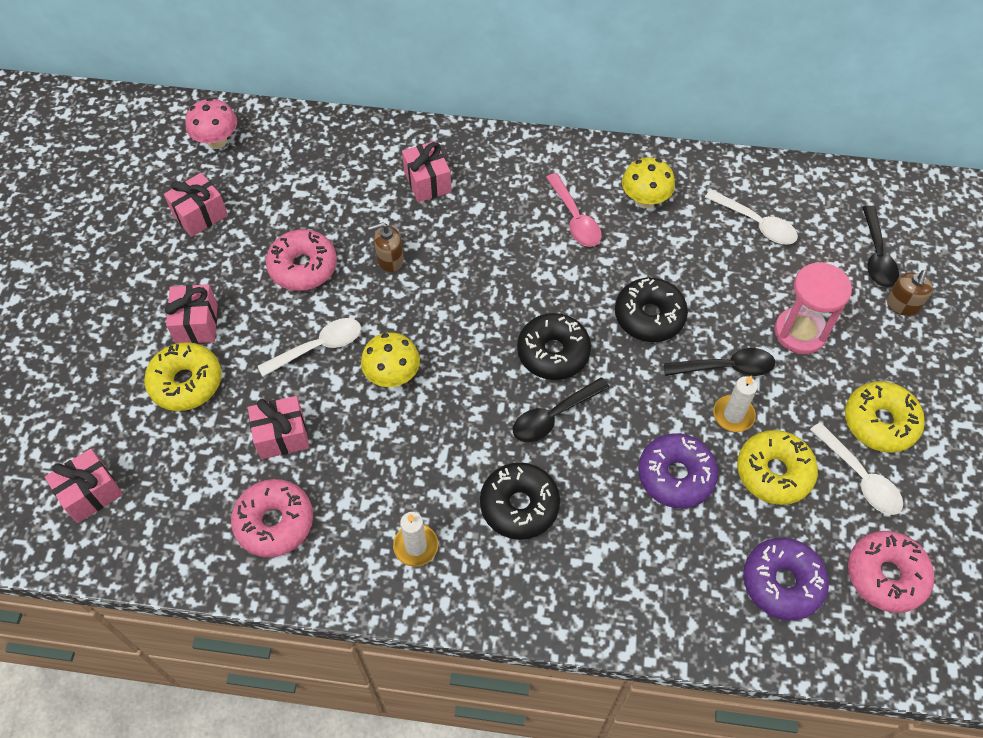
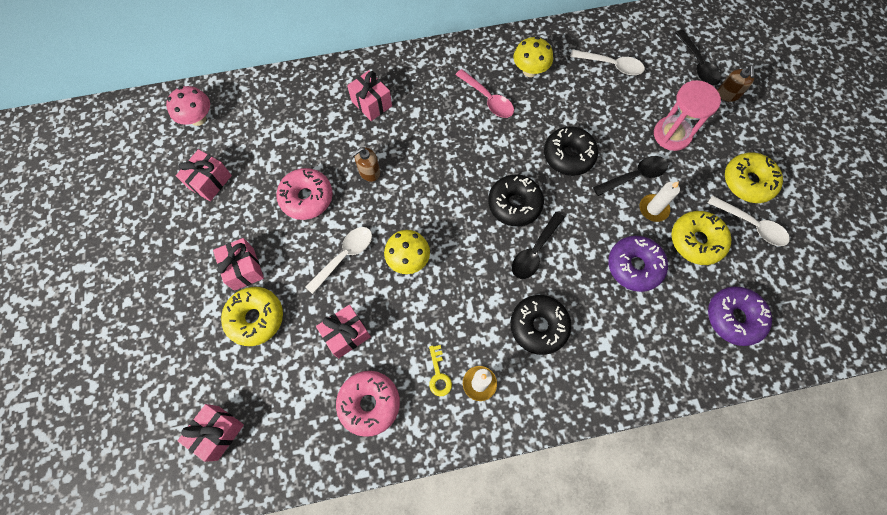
camera: 20 degrees left, 10 degrees up
pink donut [848,531,935,613] -> none
none -> yellow key [429,345,452,396]

